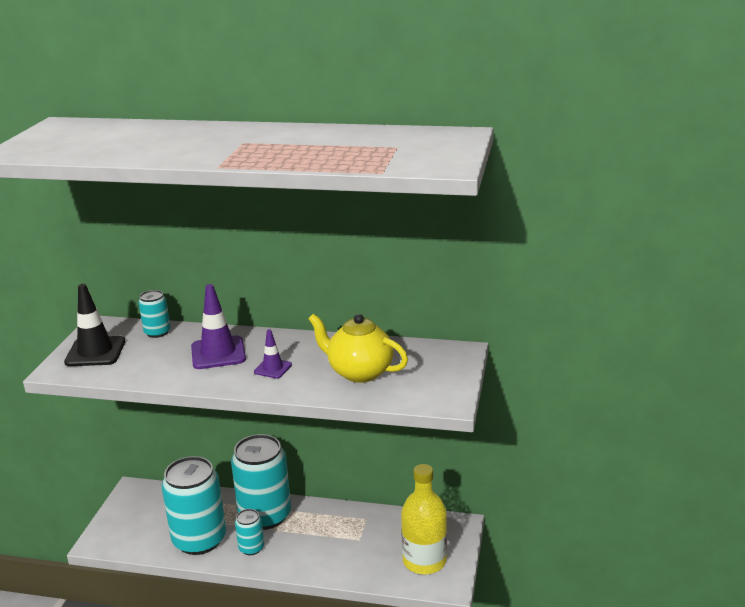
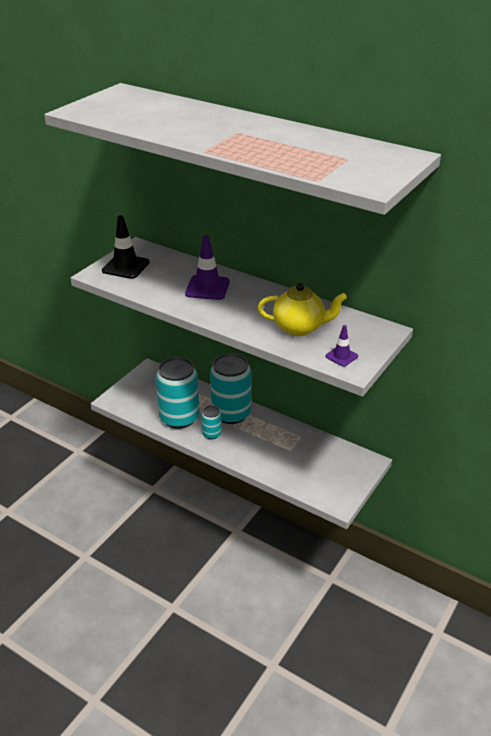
camera: 20 degrees right, 10 degrees up
turquoise can [138,290,171,338] -> none
purple traffic cone [254,329,292,378] -> purple traffic cone moved to [325,325,358,367]
yellow teapot [308,314,408,383] -> yellow teapot turned 135 degrees clockwise [257,283,347,336]
yellow bottle [401,464,447,574] -> none

